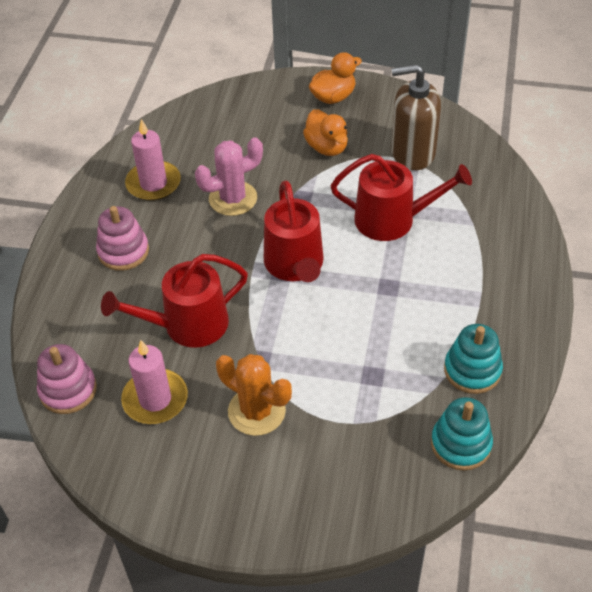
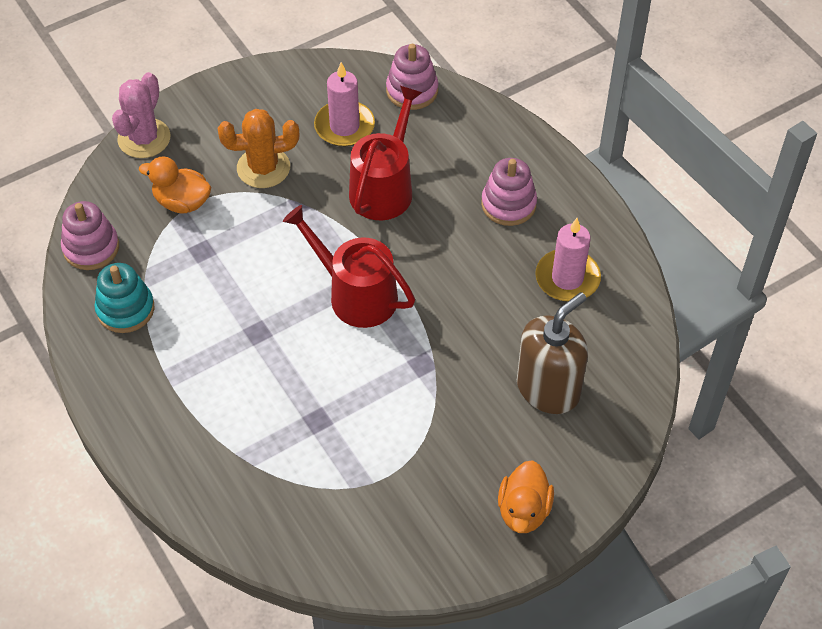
camera: 135 degrees right, 5 degrees up
pink cactus [195,137,263,216] -> pink cactus moved to [112,72,170,158]
orange duck [303,109,348,156] -> orange duck moved to [139,156,211,213]
red watering can [331,154,472,241] -> none
brown soap dispenser [391,64,441,170] -> brown soap dispenser moved to [517,292,588,414]
turquoise stacking toy [431,397,493,470] -> pink stacking toy [61,201,119,270]

